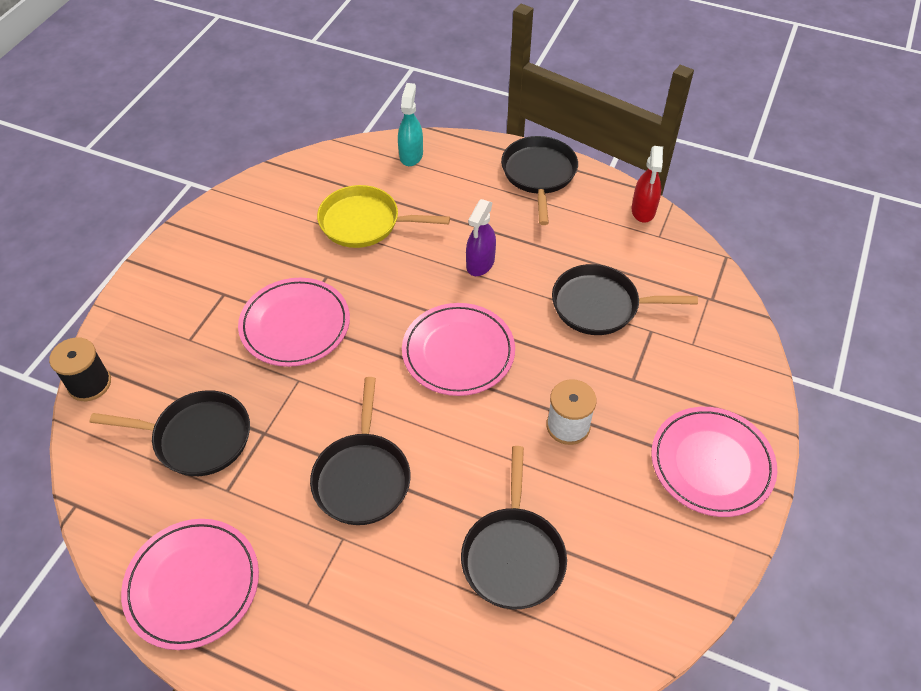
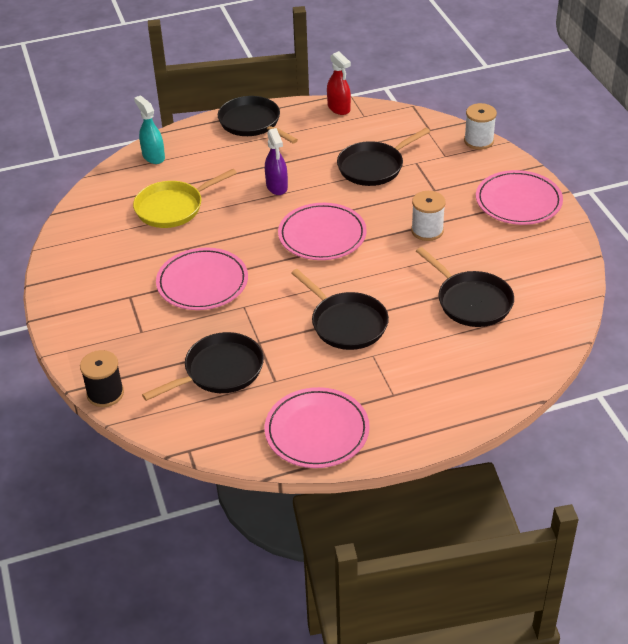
camera: 40 degrees left, 10 degrees down
none -> white spool [464,103,497,150]

